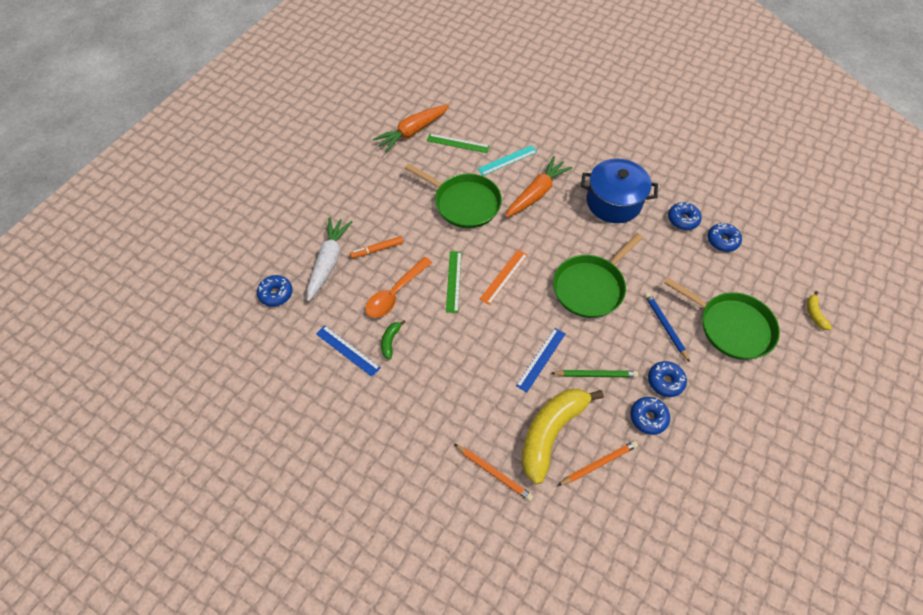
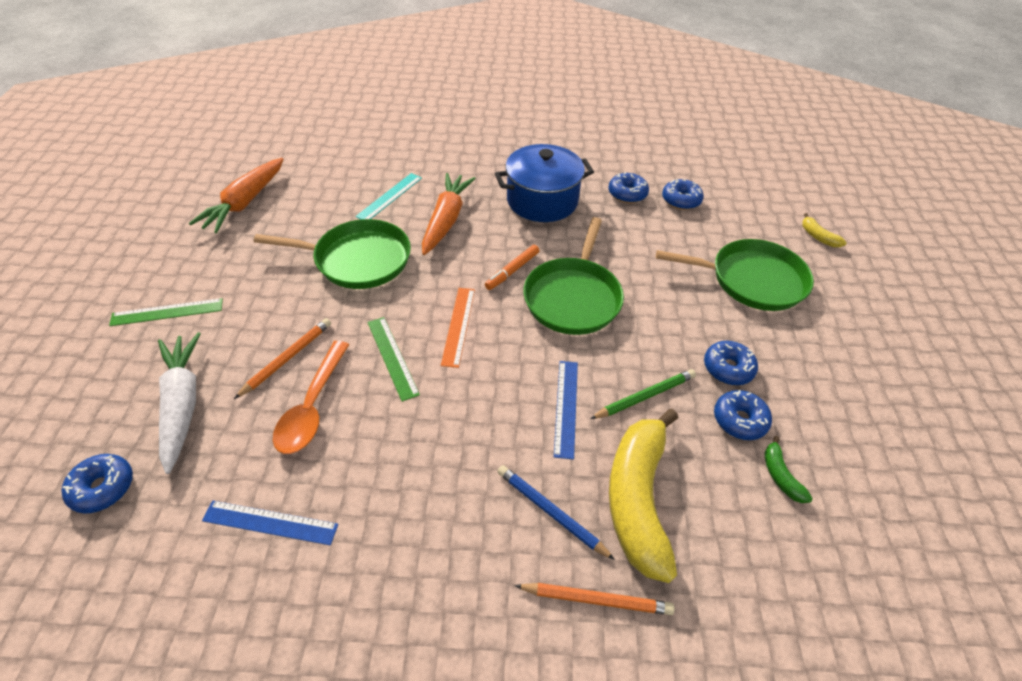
camera: 30 degrees left, 10 degrees down
orange marker [350,236,403,259] -> orange marker moved to [485,245,539,290]
green banana [381,320,406,359] -> green banana moved to [764,436,813,503]
green ruler [427,134,490,153] -> green ruler moved to [109,298,223,326]
orange pencil [558,441,638,486] -> orange pencil moved to [234,318,331,399]
blue pencil [645,292,690,362] -> blue pencil moved to [497,465,615,560]

